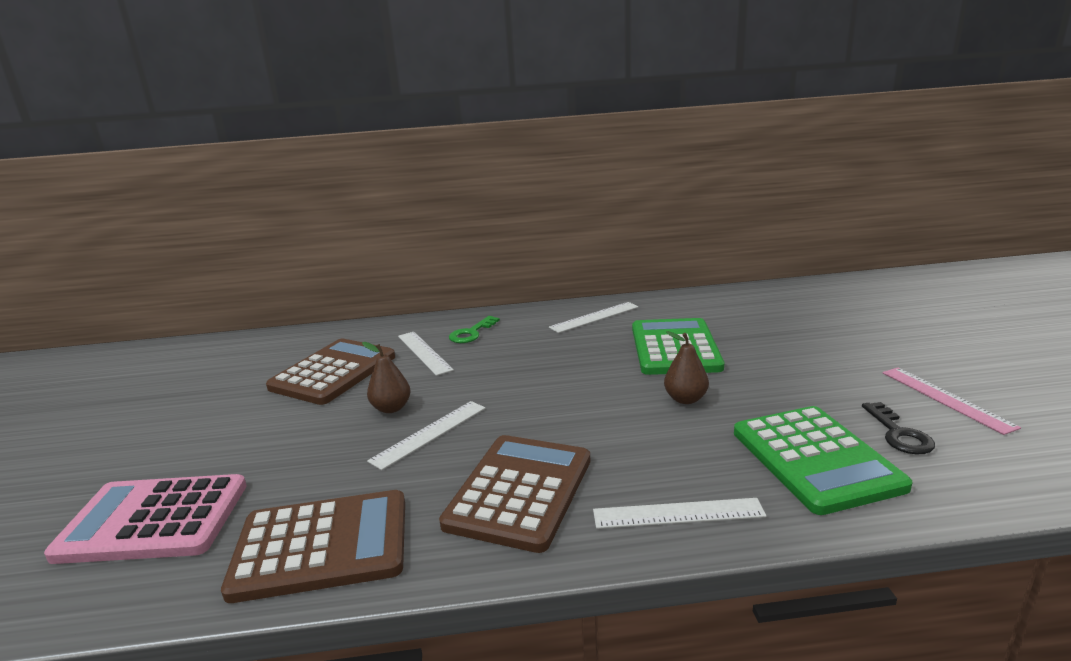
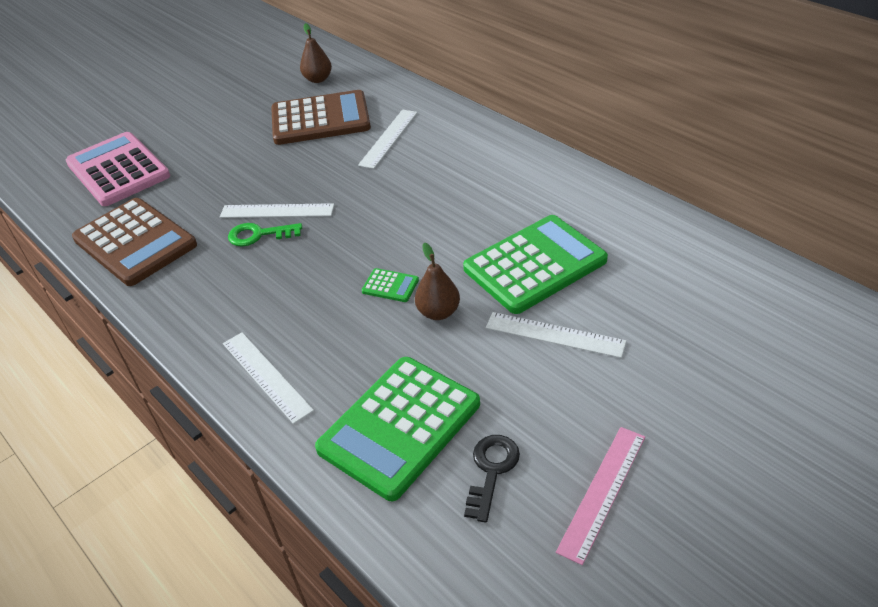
camera: 55 degrees right, 20 degrees up
brown pear [362,342,411,413] -> brown pear moved to [300,23,332,83]
brown calculator [439,435,590,553] -> none
green key [449,316,500,343] -> green key moved to [228,223,302,246]
white ruler [549,302,639,333] -> white ruler moved to [486,312,627,358]
black key [862,402,935,455] -> black key turned 150 degrees clockwise [464,435,520,523]
none -> green calculator [362,268,419,302]

